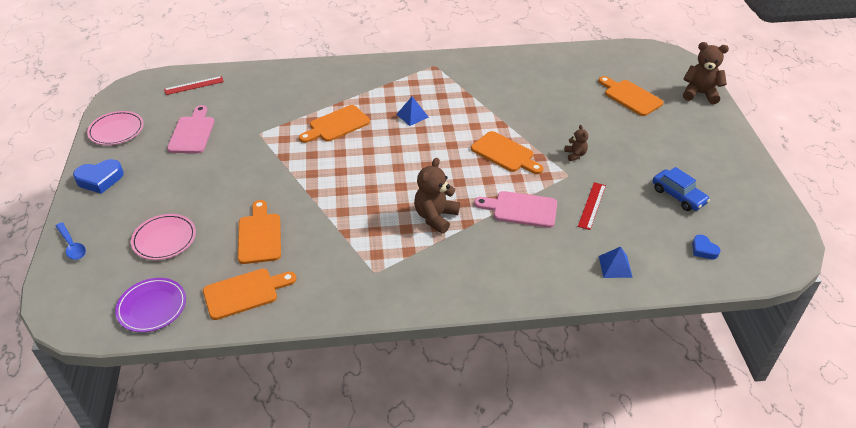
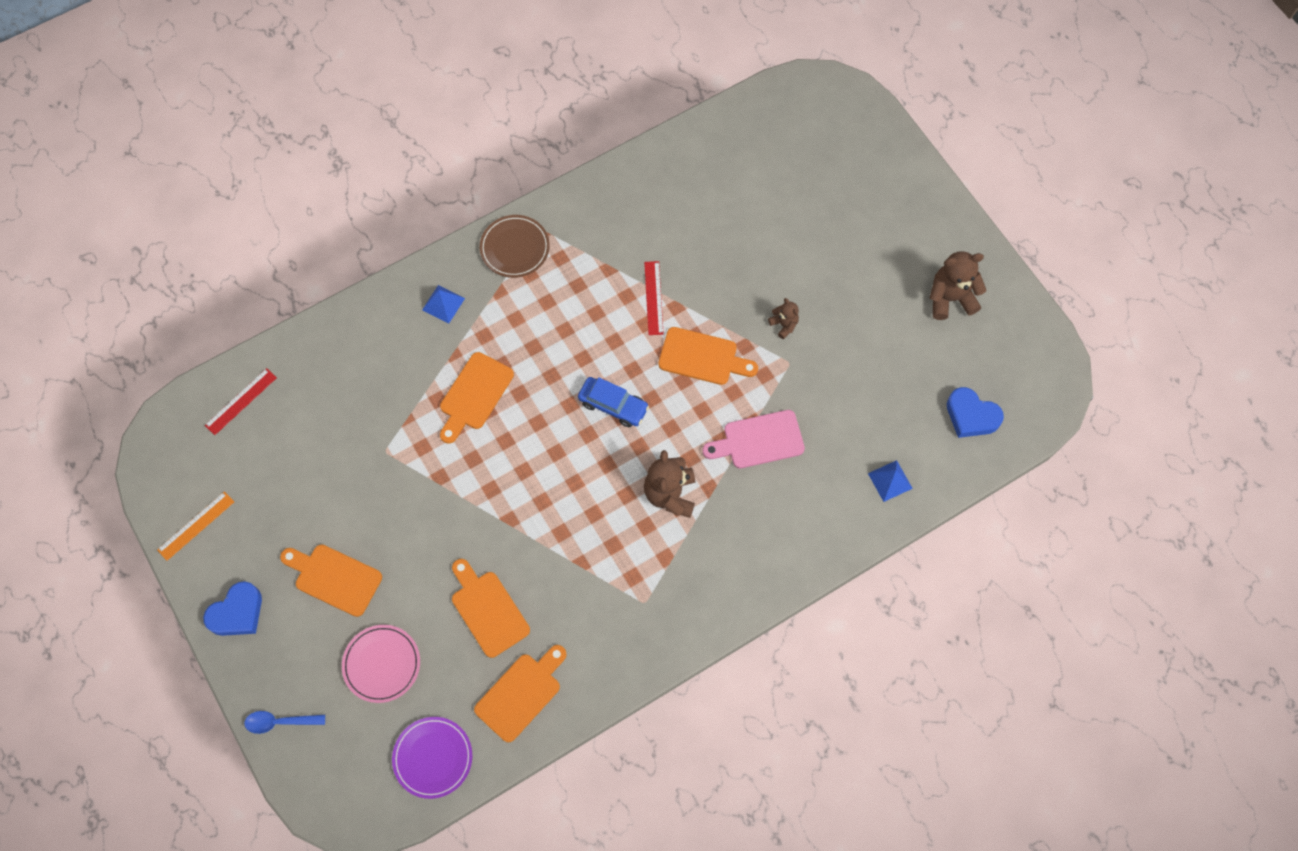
camera: 25 degrees left, 25 degrees up
blue spoon [56,222,86,260] -> blue spoon turned 150 degrees clockwise [244,711,325,734]
pink plate [87,111,144,145] -> orange ruler [157,491,234,561]
pink cutting board [167,105,214,153] -> none
blue pyramid [396,96,429,126] -> blue pyramid moved to [422,285,465,323]
red ruler [578,182,606,230] -> red ruler moved to [644,261,664,335]
orange cutting board [598,76,663,116] -> orange cutting board moved to [280,544,382,617]
blue car [653,167,710,211] -> blue car moved to [578,377,649,427]
brown teddy bear [683,42,729,104] -> brown teddy bear moved to [930,252,986,320]
blue heart [692,235,721,259] -> blue heart [947,387,1004,438], size x1.69
none -> brown plate [480,215,550,278]

